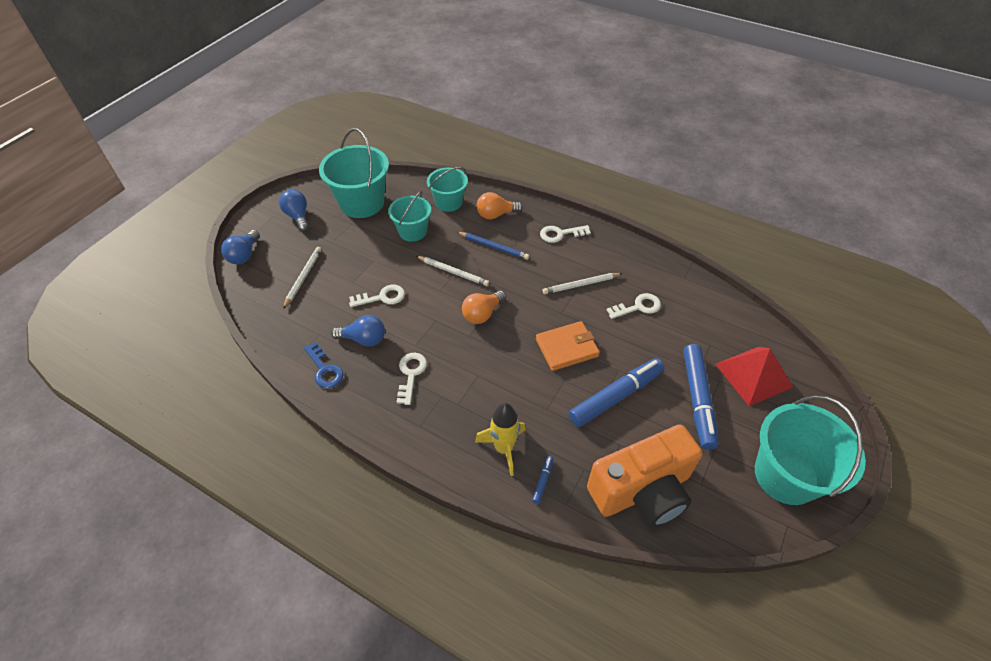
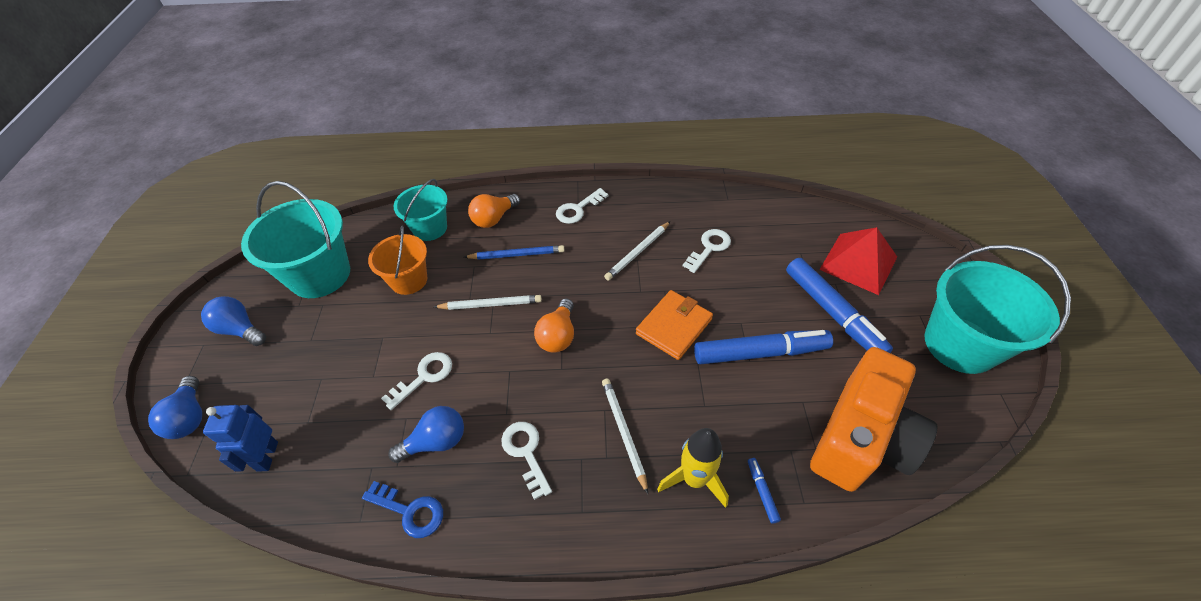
camera: 30 degrees left, 0 degrees up
white pencil [283,247,322,309] -> white pencil moved to [602,379,648,494]
turquoise bucket [388,191,431,242] -> orange bucket [368,226,427,295]
blue marker [569,358,665,427] -> blue marker turned 60 degrees clockwise [694,330,833,364]
none -> blue robot [203,405,278,472]

